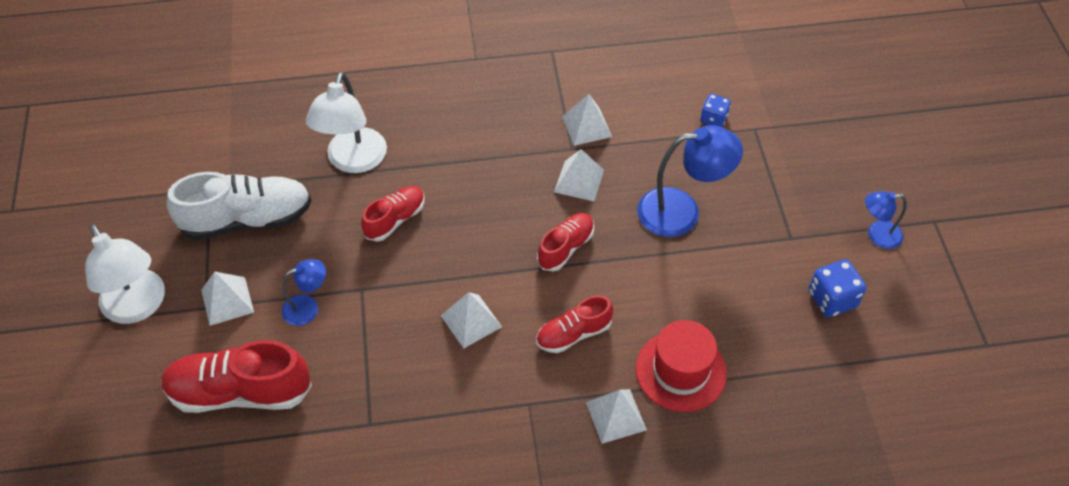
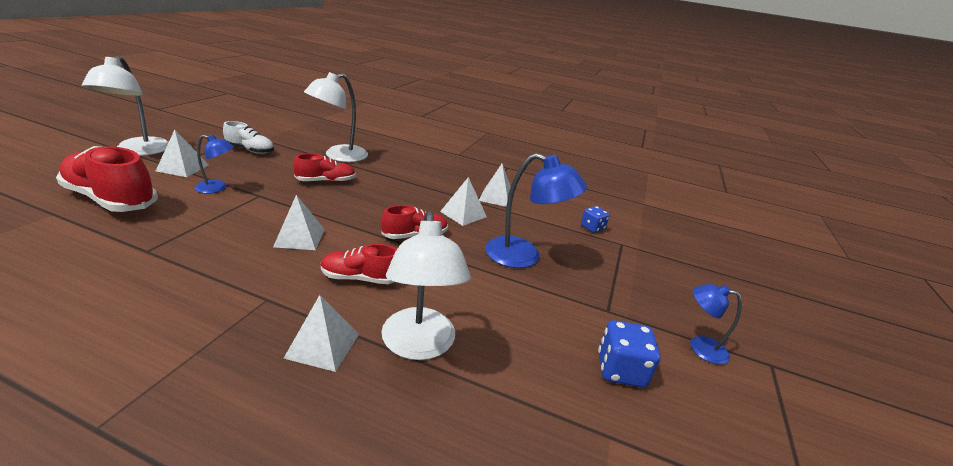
camera: 25 degrees right, 25 degrees down
white shoe [167,172,312,240] -> white shoe [223,121,274,154], size x0.58
red hat [636,320,727,412] -> white lamp [381,211,471,360]

